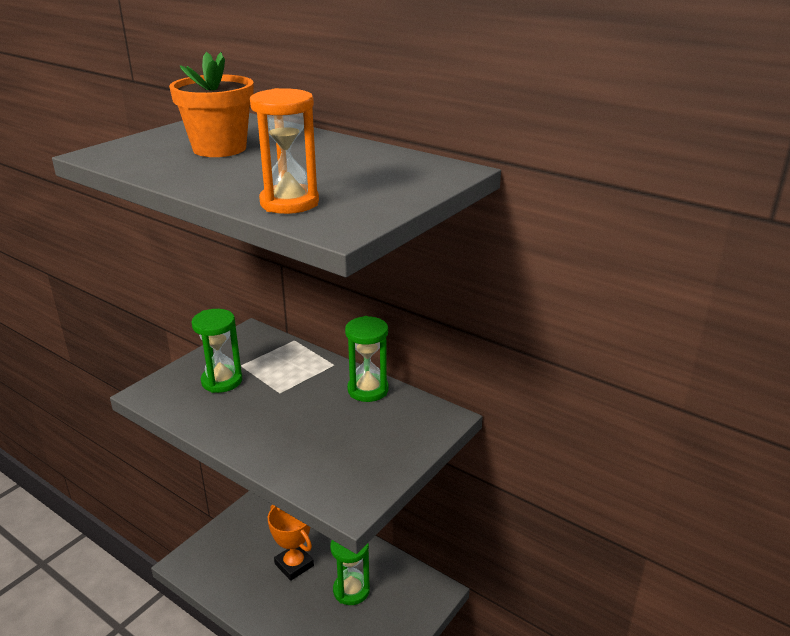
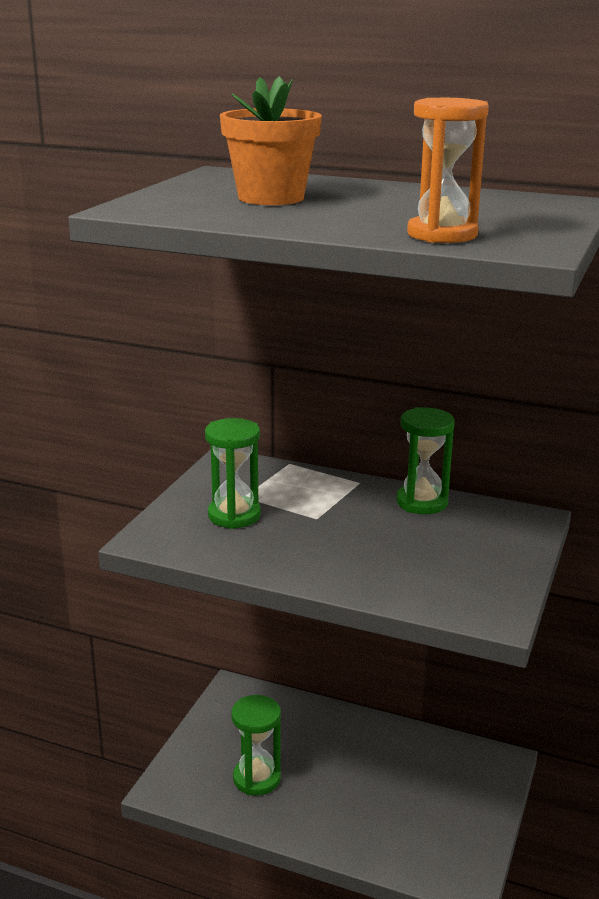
camera: 15 degrees left, 5 degrees down
orange trophy [268,505,314,581] -> none
green hourglass [330,540,370,605] -> green hourglass moved to [231,695,281,795]

